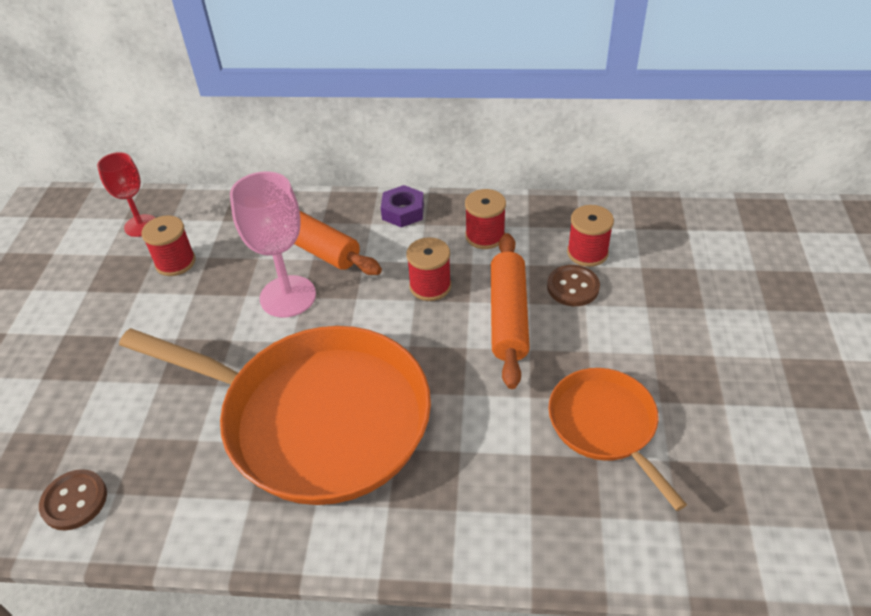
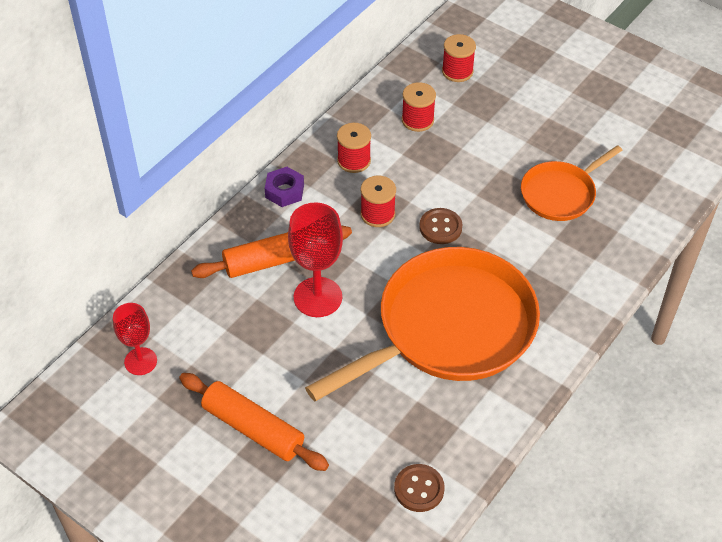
camera: 60 degrees left, 5 degrees up
red spool [142,216,196,276] -> red spool moved to [442,34,476,82]
pink goblet [230,171,316,318] -> red goblet [288,202,343,317]
orange rolling pin [491,233,530,389] -> orange rolling pin moved to [179,373,329,471]
brown button [547,265,600,306] -> brown button moved to [419,208,462,244]
orange pan [548,368,687,511] -> orange pan turned 45 degrees counterclockwise [521,145,623,221]

